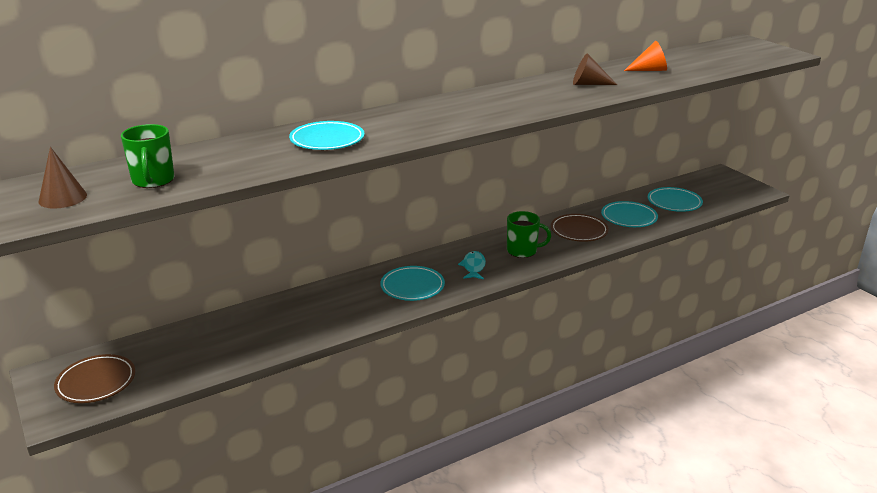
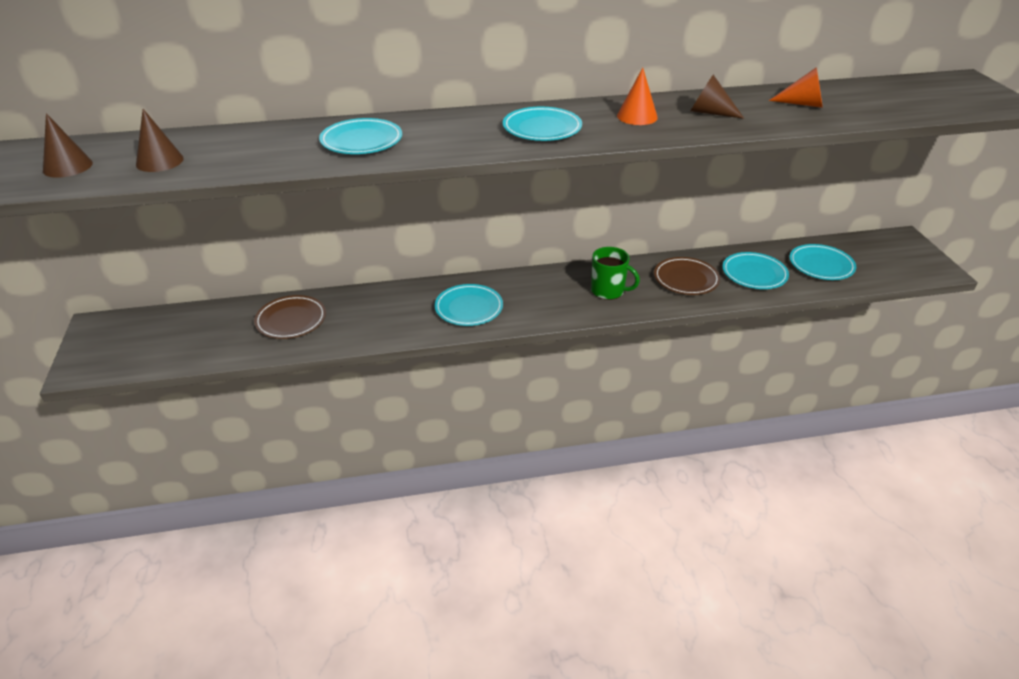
camera: 20 degrees right, 10 degrees up
brown plate [54,354,135,403] -> brown plate moved to [254,295,326,339]
green mug [121,124,174,188] -> brown cone [136,109,184,172]
turquoise fish [458,251,486,279] -> none
none -> turquoise plate [503,107,582,141]
none -> orange cone [617,68,658,125]

